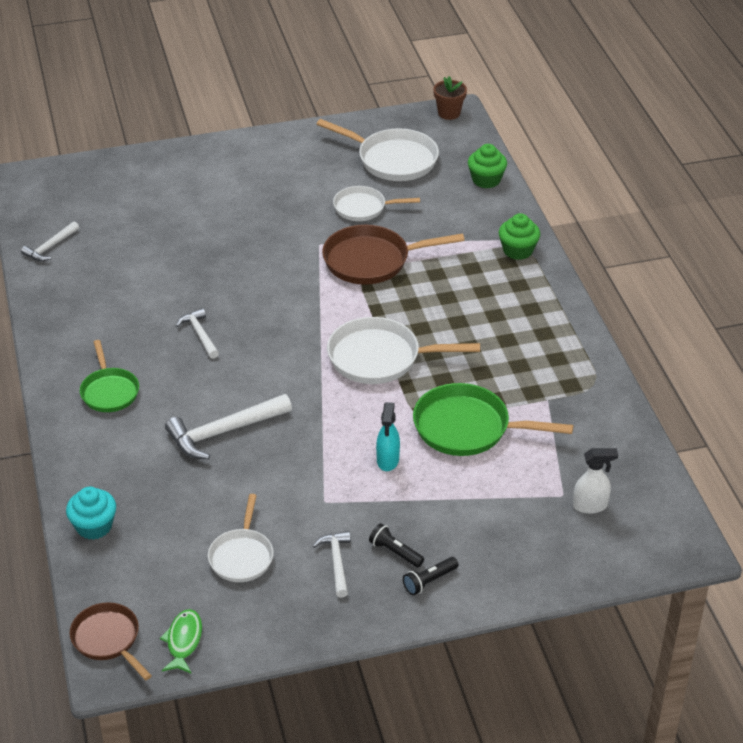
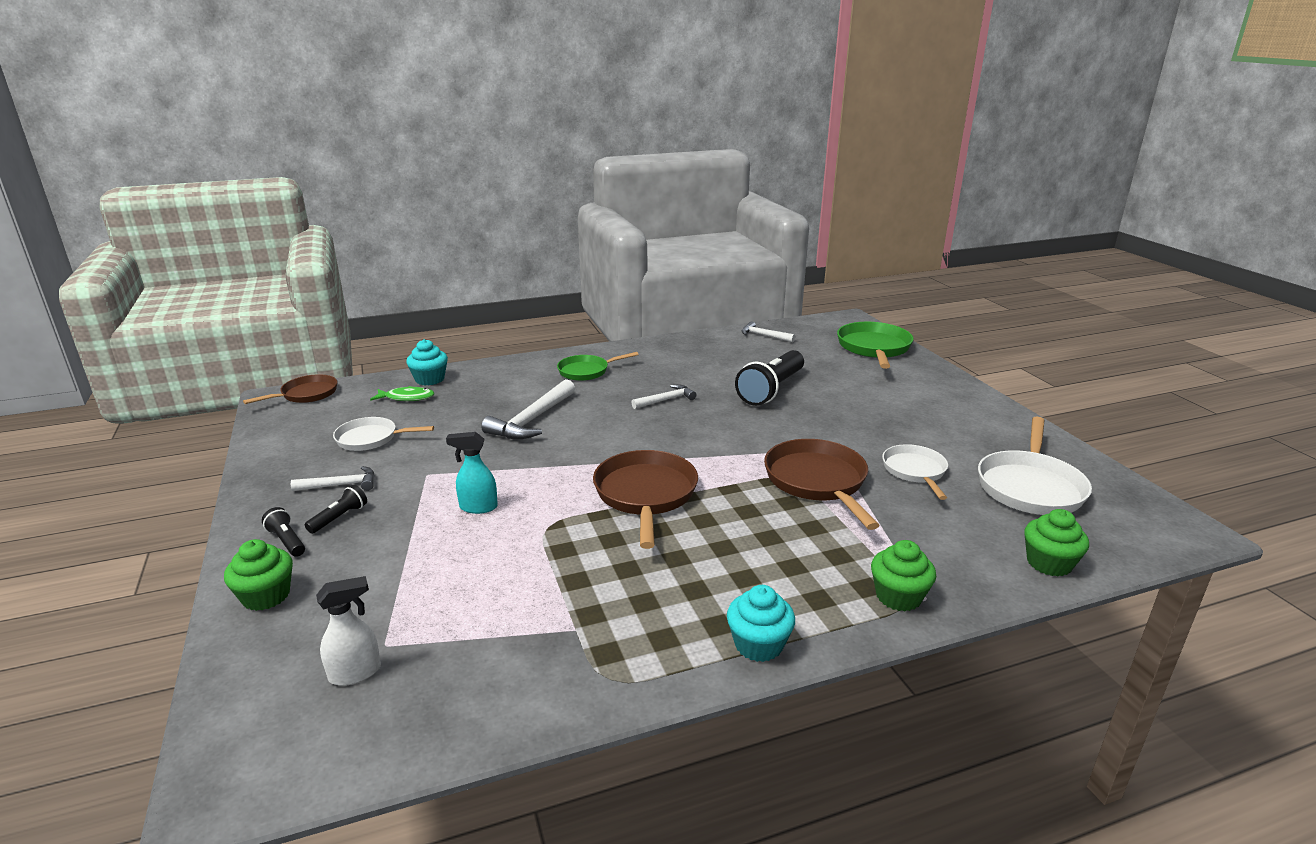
camera: 85 degrees right, 15 degrees down
green fish [160,609,202,674] -> green fish moved to [370,386,434,401]
white hammer [165,394,292,459] -> white hammer turned 120 degrees counterclockwise [481,379,575,439]
white pan [327,317,480,384] -> brown pan [593,450,698,549]
green pan [413,383,573,456] -> green pan moved to [837,322,914,369]
brown flower pot [433,76,467,120] -> none
white spray bottle [573,448,618,514] -> white spray bottle turned 105 degrees counterclockwise [316,576,381,686]
none -> green cupcake [224,539,293,611]
none -> turquoise cupcake [727,585,795,662]
none -> black flashlight [735,350,804,406]

